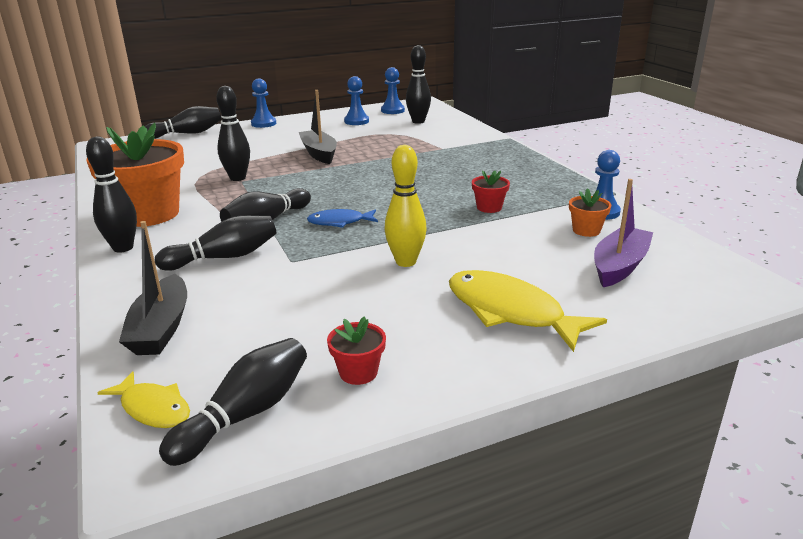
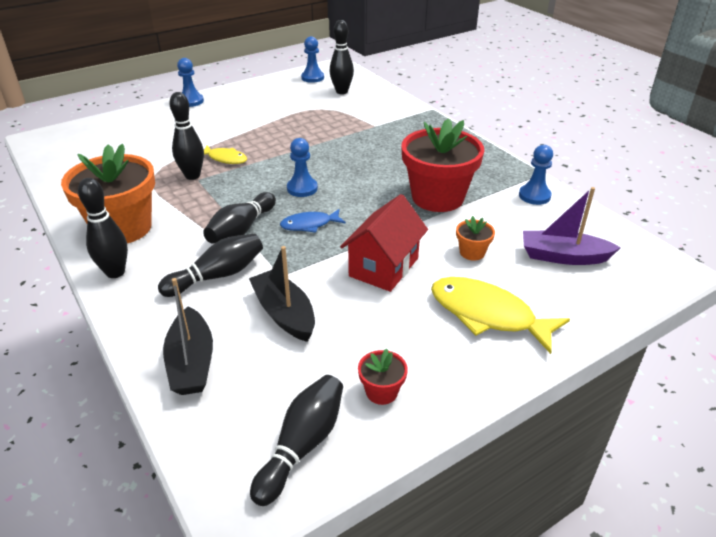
camera: 10 degrees left, 10 degrees up
yellow fish [97,371,190,428] -> yellow fish moved to [204,145,247,164]
black bowling pin [145,106,221,139] -> none
black boat [299,90,337,164] -> black boat moved to [249,246,315,342]
blue pawn [344,76,369,125] -> blue pawn moved to [287,138,318,197]
yellow bowling pin [385,145,427,267] -> red house [340,194,428,292]
red flower pot [472,170,510,213] -> red flower pot [401,118,484,212], size x2.33
orange flower pot [569,188,611,237] -> orange flower pot moved to [456,216,495,261]
purple boat [594,179,653,287] -> purple boat turned 105 degrees counterclockwise [523,187,621,265]

